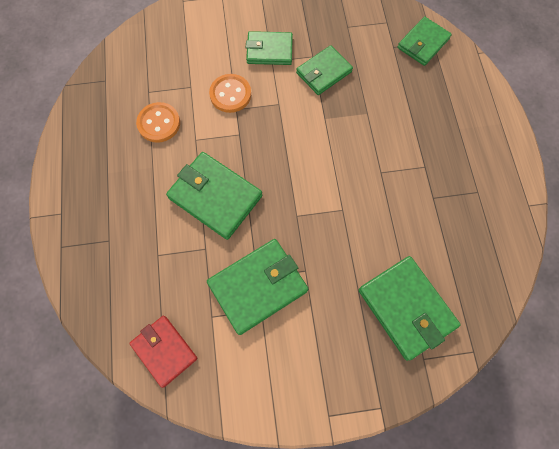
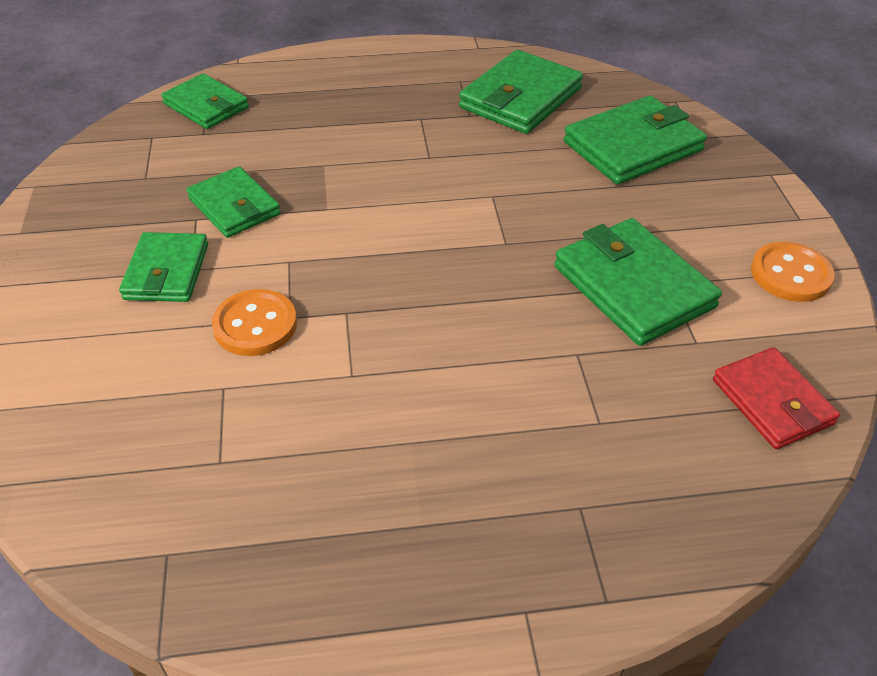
camera: 90 degrees left, 25 degrees down
red wallet [129,316,197,388] -> red wallet turned 75 degrees counterclockwise [713,347,840,449]
orange button [136,102,180,143] -> orange button moved to [751,242,835,302]
green wallet [166,152,262,240] -> green wallet moved to [459,50,583,134]

